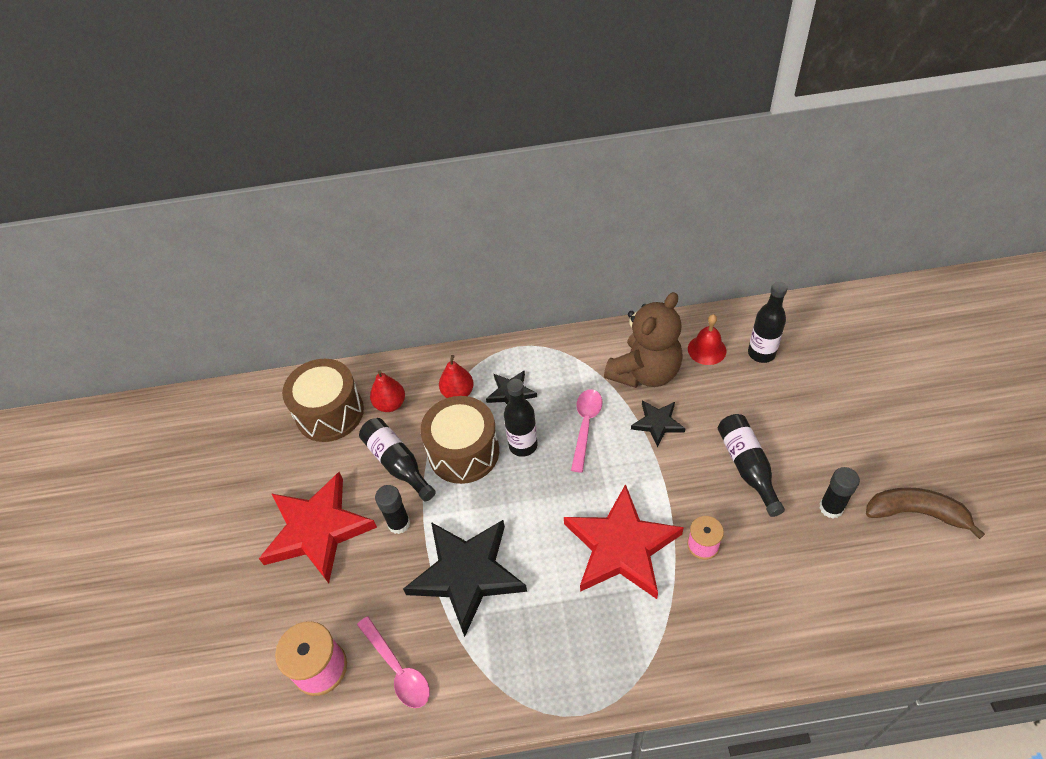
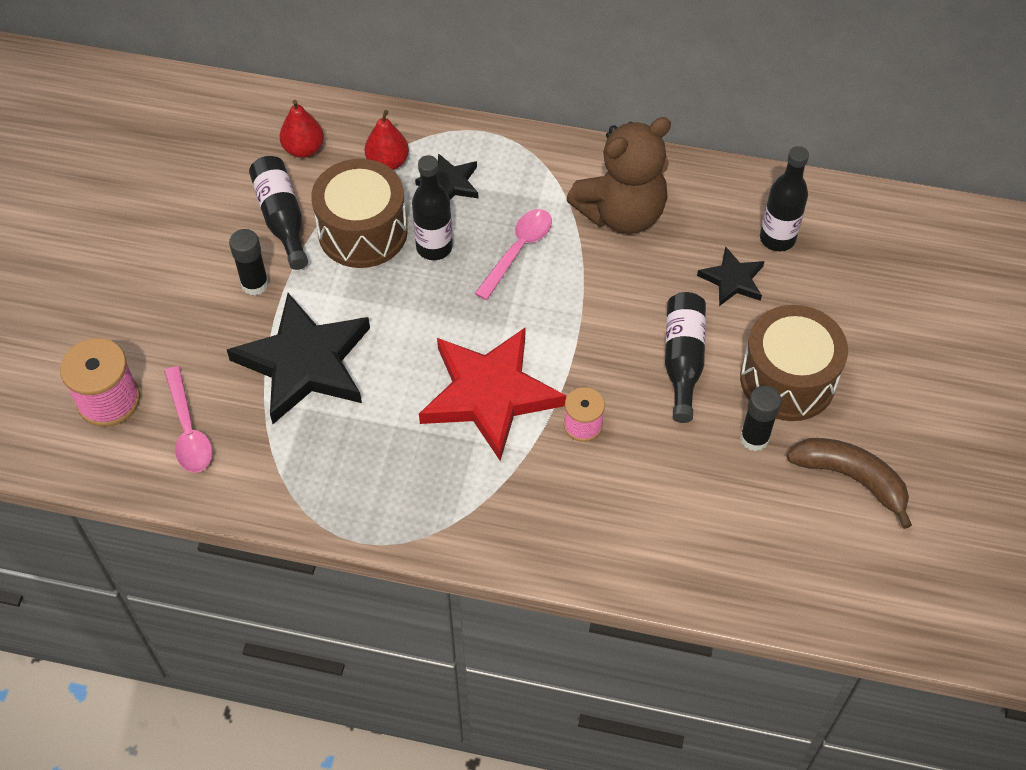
camera: 15 degrees right, 5 degrees up
red star [259,472,377,583] -> none
brown drum [282,359,364,442] -> brown drum moved to [740,305,848,421]
black star [631,400,686,447] -> black star moved to [697,246,765,306]
red bell [688,314,726,365] -> none

